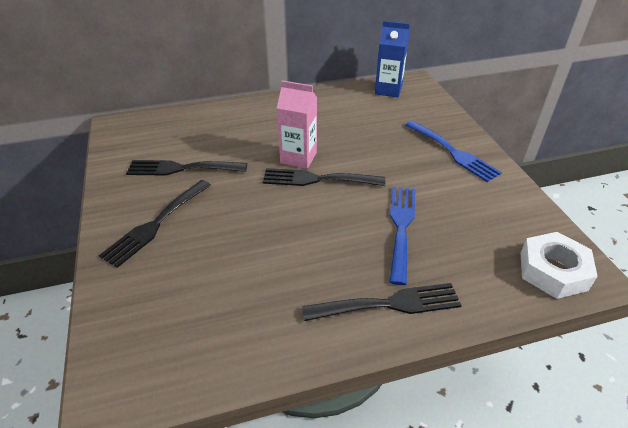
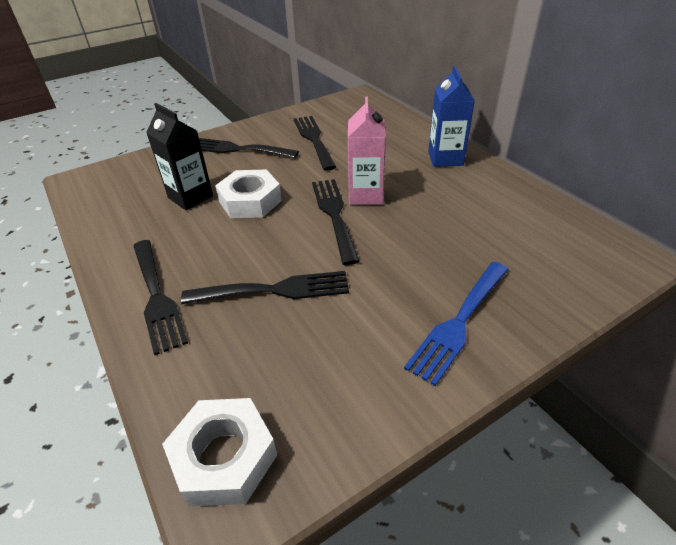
camera: 75 degrees right, 0 degrees up
blue carton [375,21,410,97] -> blue carton moved to [428,66,475,167]
blue fork [389,186,416,285] -> black fork [181,271,349,304]
none -> black carton [146,103,213,210]
none -> white nut [215,170,282,218]

